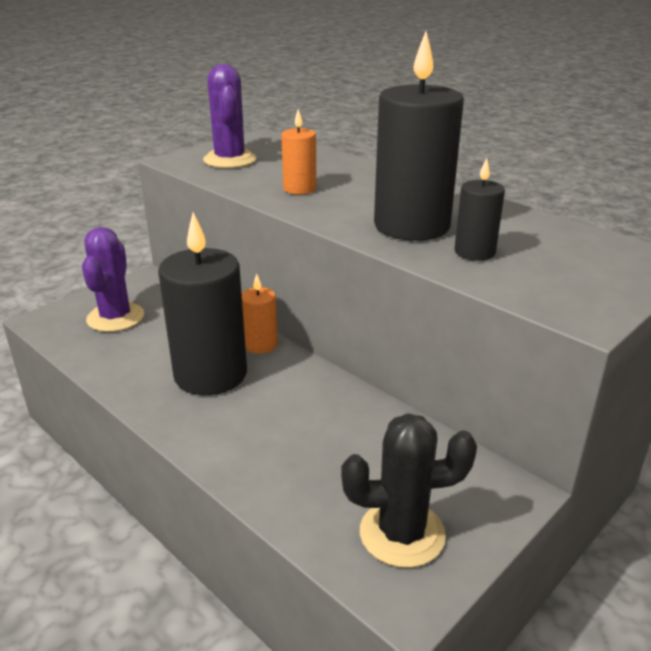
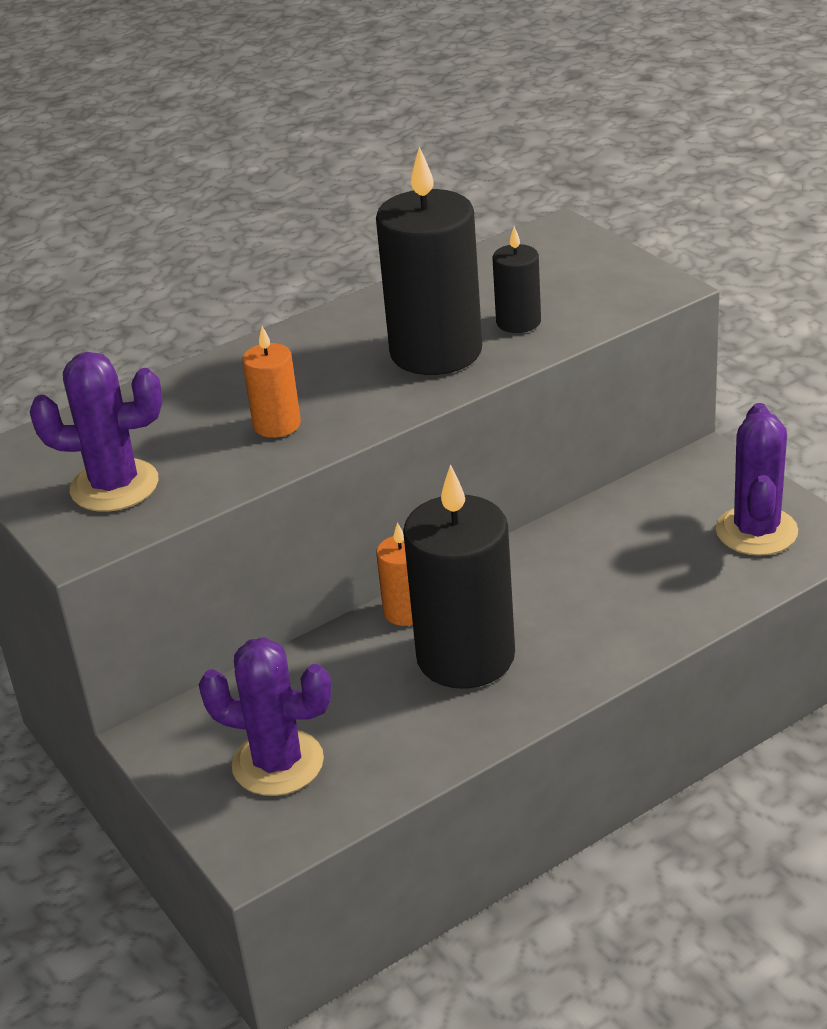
camera: 75 degrees left, 5 degrees up
black cactus [341,413,477,568] -> purple cactus [716,403,798,556]

